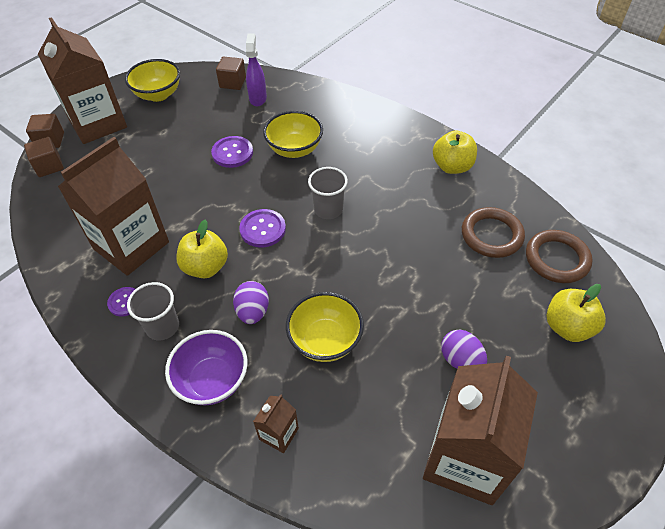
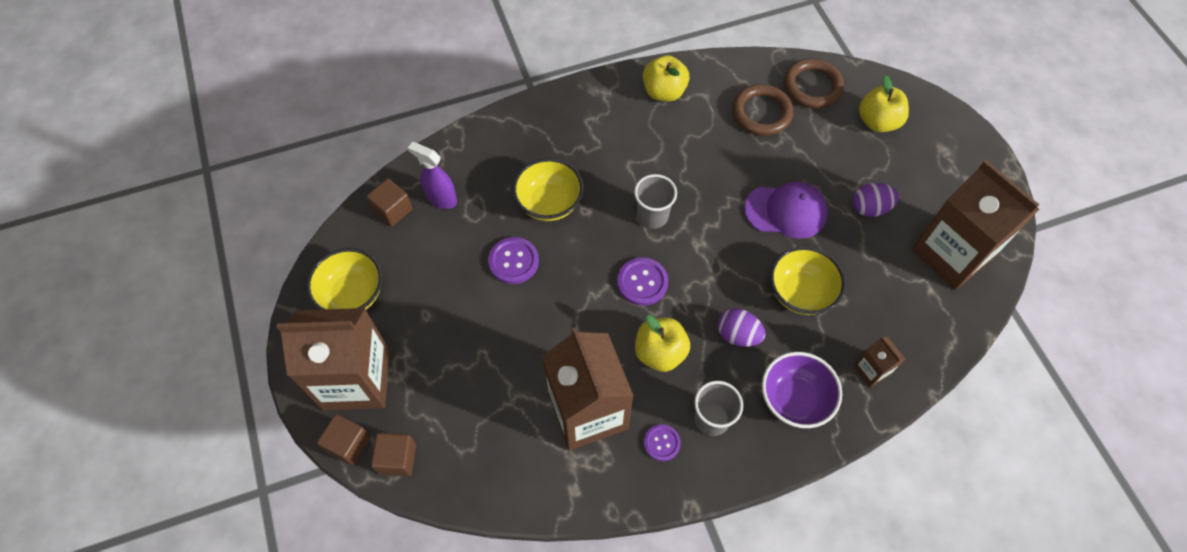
camera: 60 degrees left, 10 degrees up
none -> purple cap [744,182,828,239]

